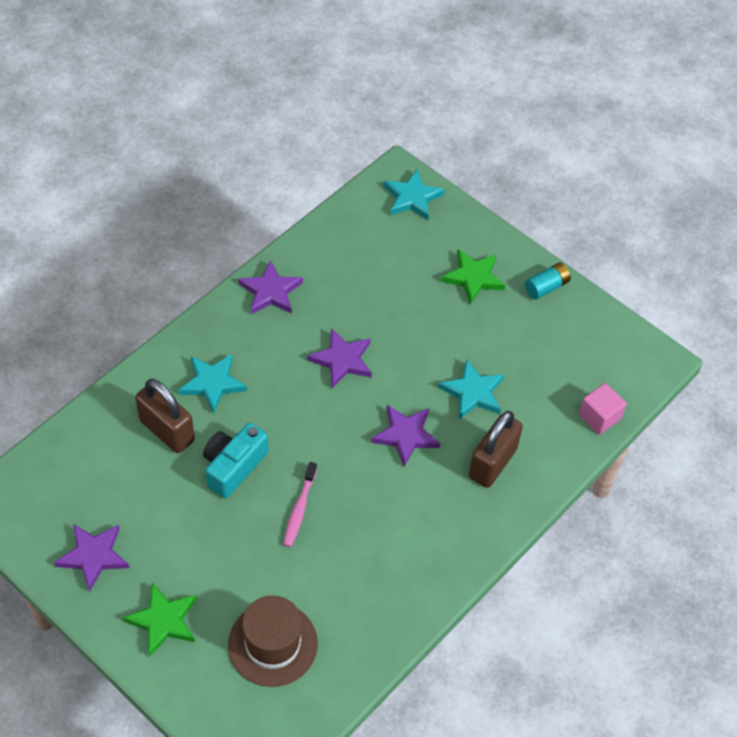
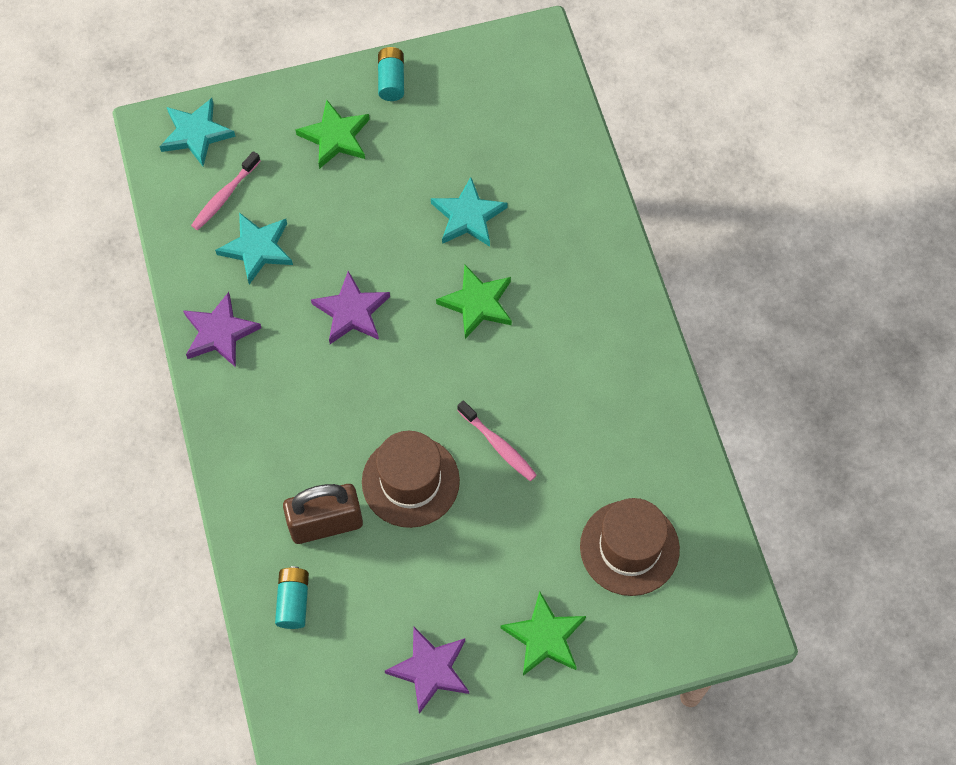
camera: 55 degrees left, 10 degrees up
turquoise star [178,354,247,413] -> turquoise star moved to [215,212,293,285]
turquoise camera [203,423,268,499] -> brown hat [362,431,460,528]
purple star [371,405,441,467] -> green star [436,265,512,339]
brown padlock [469,411,523,488] -> none
pink cube [579,383,627,435] -> none
none -> pink toothbrush [191,151,260,230]
none -> turquoise battery [275,566,309,629]

